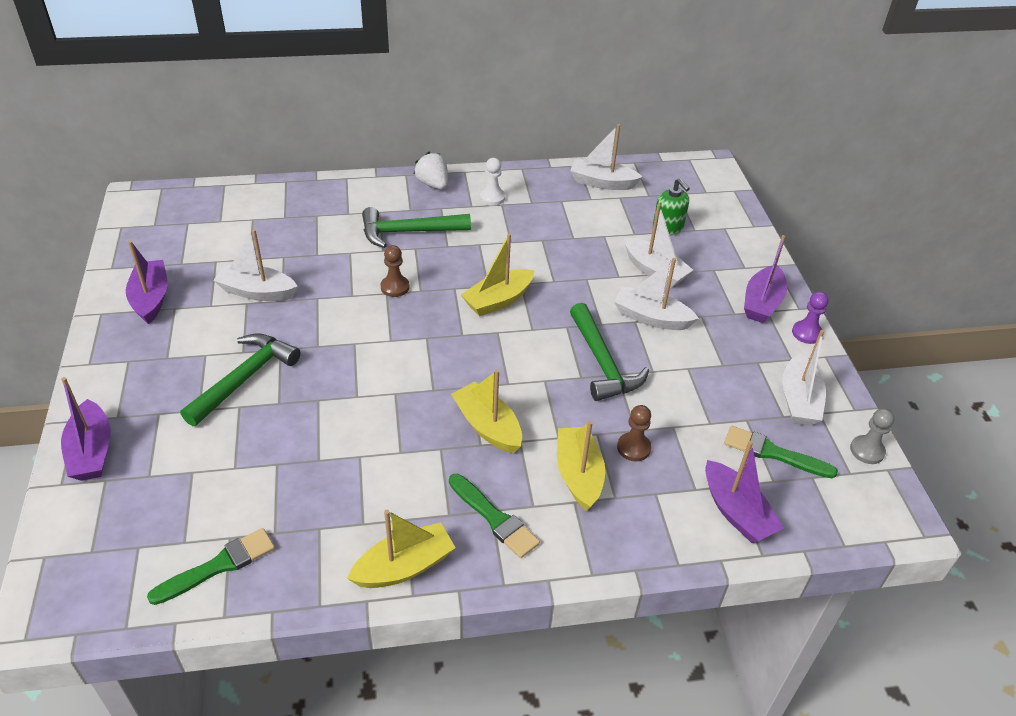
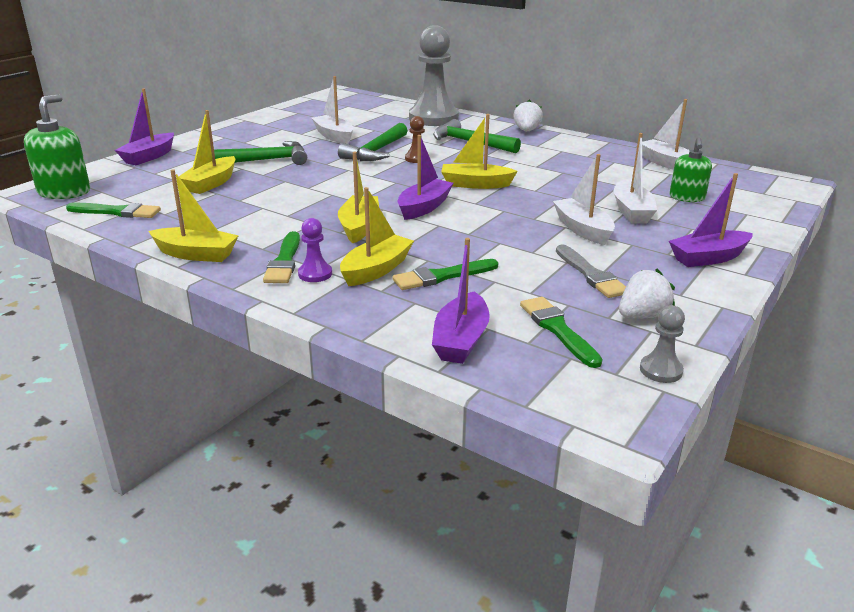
camera: 45 degrees right, 15 degrees down
purple boat [126,240,167,324] -> purple boat moved to [398,135,453,220]
white pawn [480,158,505,206] -> none
green hammer [570,303,649,401] -> green hammer moved to [338,123,408,161]
brown pawn [617,405,651,461] -> green brush [392,259,499,290]
white boat [782,330,826,426] -> white strawberry [619,269,675,318]
purple pawn [792,292,829,344] -> purple pawn moved to [298,218,332,282]
none -> green soap dispenser [24,94,90,199]
none -> yellow boat [179,110,236,194]
none -> grey pawn [409,25,459,126]
none -> grey brush [556,245,626,298]

